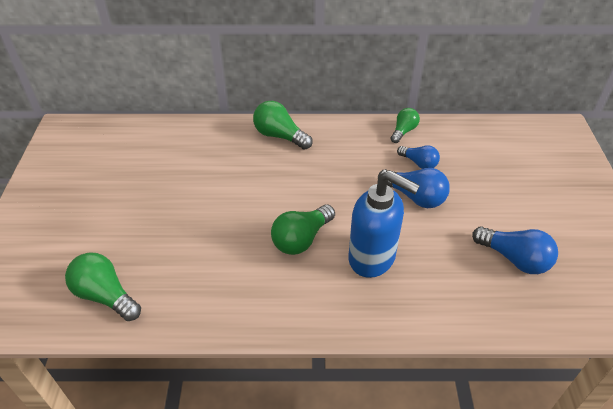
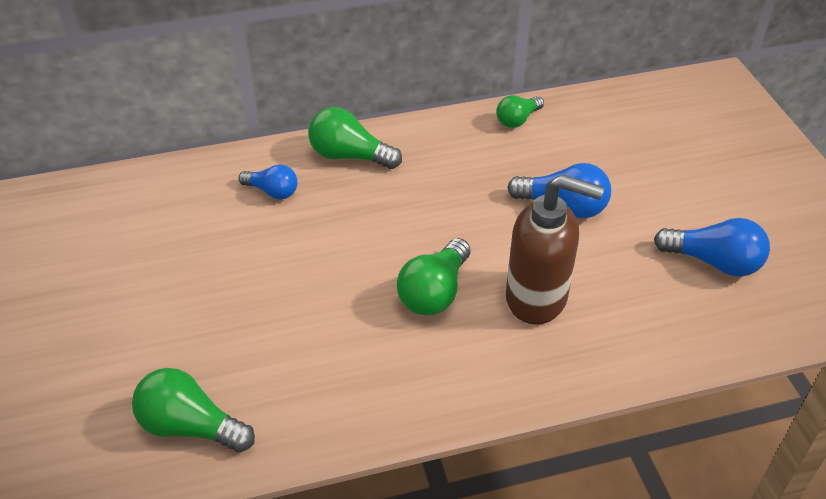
camera: 15 degrees left, 0 degrees up
blue soap dispenser [348,170,420,278] -> brown soap dispenser [506,175,604,325]
green light bulb [390,108,420,143] -> green light bulb turned 150 degrees counterclockwise [496,95,544,128]
blue light bulb [397,145,440,169] -> blue light bulb moved to [239,164,298,200]

